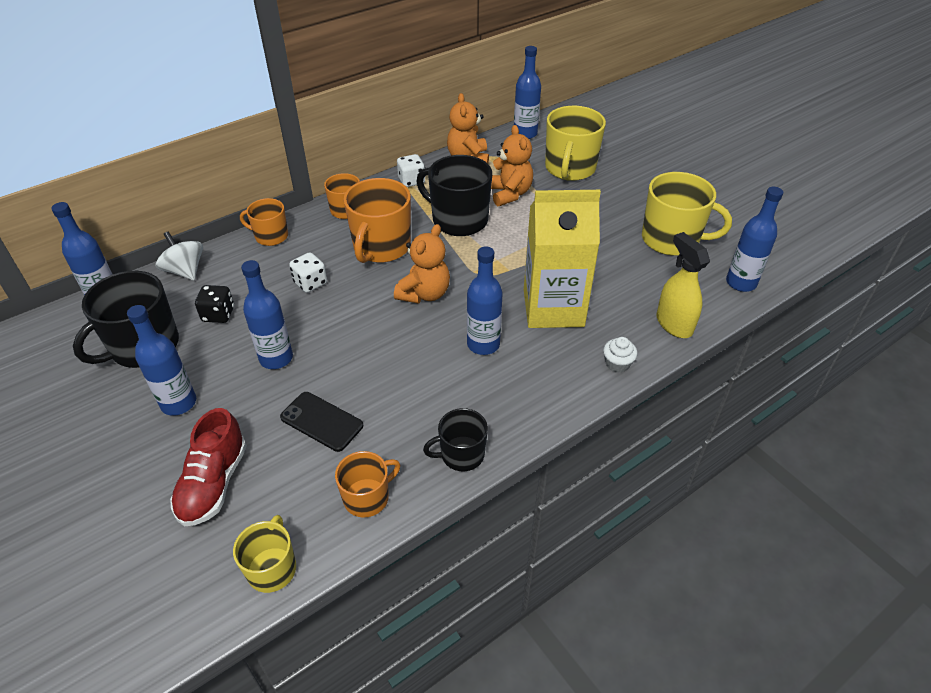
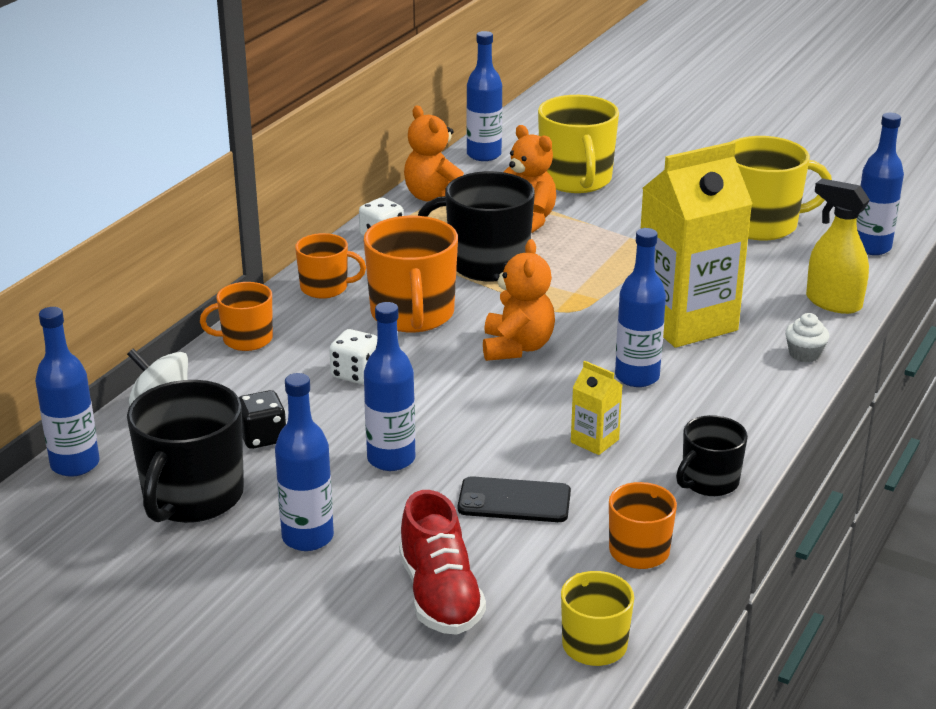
camera: 25 degrees left, 15 degrees down
none -> yellow carton [571,361,622,455]

